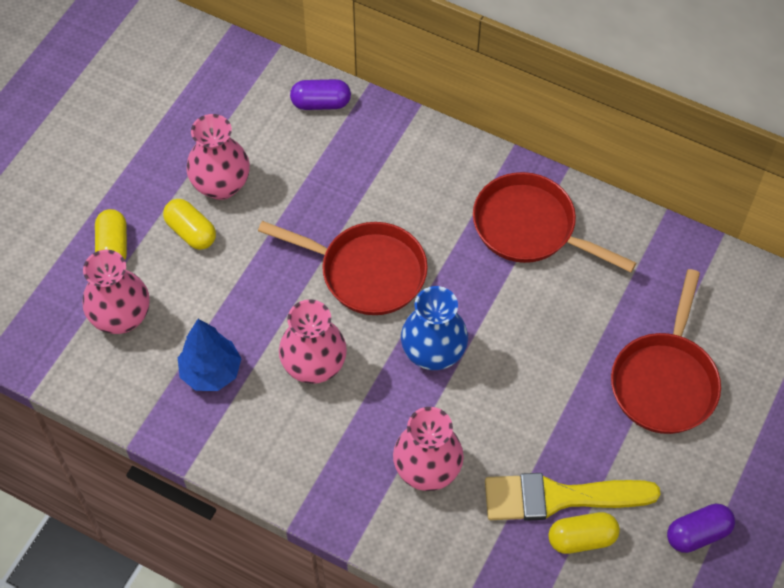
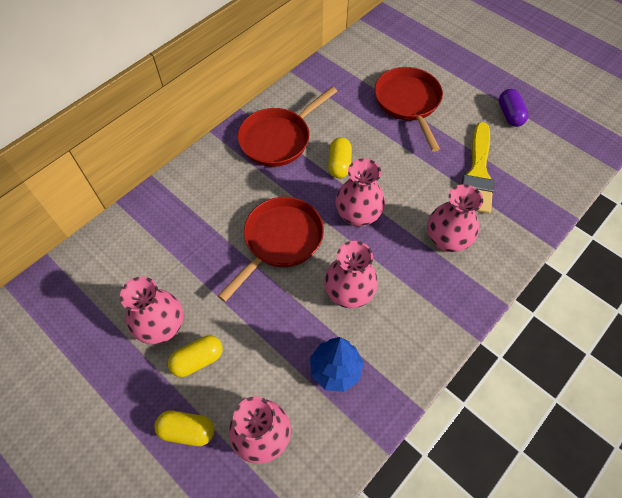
camera: 75 degrees left, 0 degrees up
purple capsule [290,79,351,110] -> none
blue vase [401,286,468,370] -> pink vase [336,158,385,227]
yellow capsule [548,512,620,554] -> yellow capsule moved to [328,137,352,178]
red pan [611,269,721,434] -> red pan turned 135 degrees counterclockwise [374,67,443,152]

